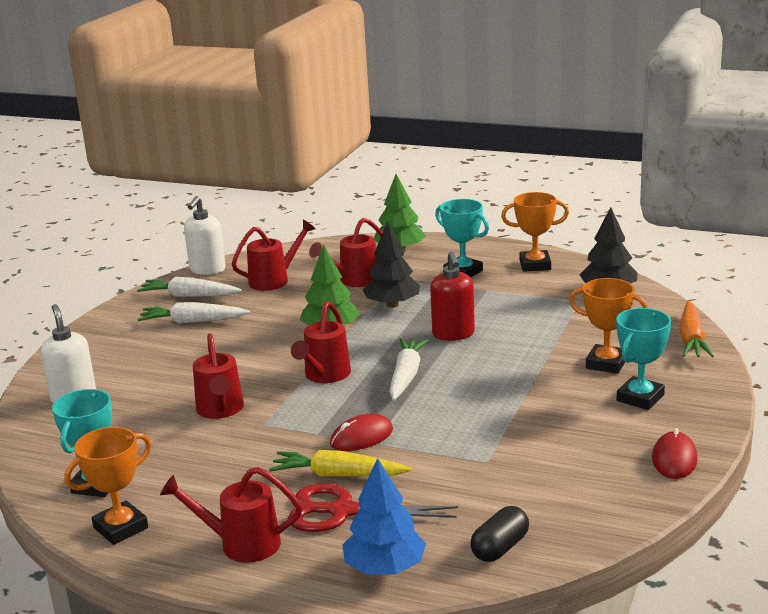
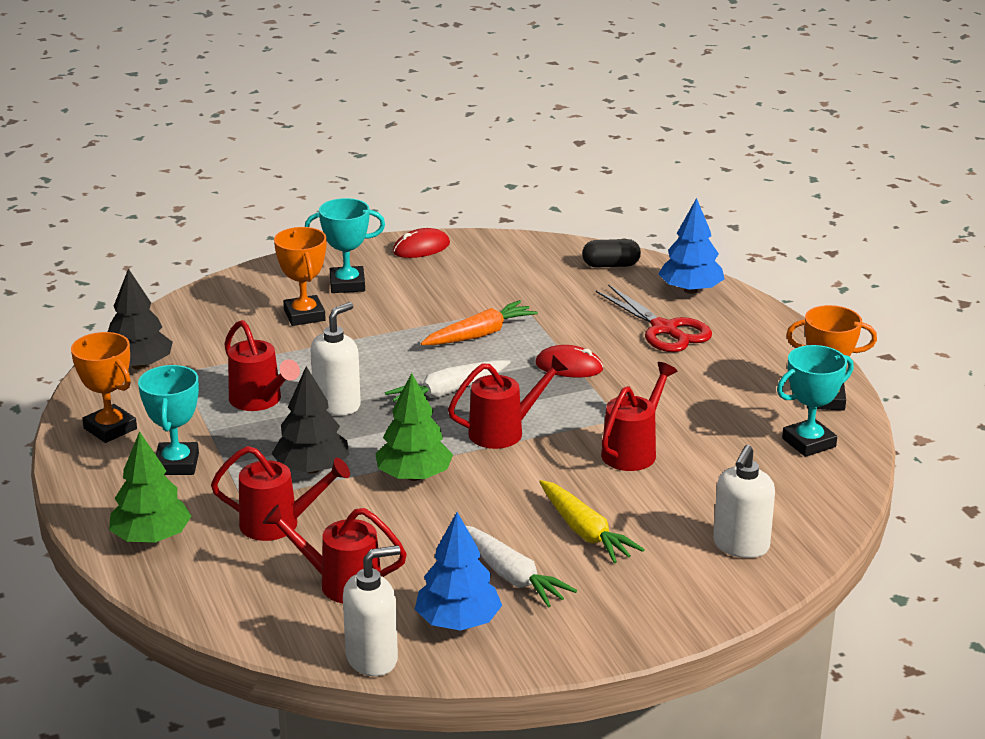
camera: 135 degrees left, 5 degrees up
white carrot [137,277,242,297] -> blue tree [415,512,502,631]
red watering can [160,467,302,563] -> red watering can moved to [224,320,300,411]
yellow carrot [269,450,412,477] -> yellow carrot moved to [539,480,645,563]
red soap dispenser [430,251,475,341] -> white soap dispenser [311,302,361,415]
orange carrot [679,301,714,357] -> orange carrot moved to [421,300,538,345]

